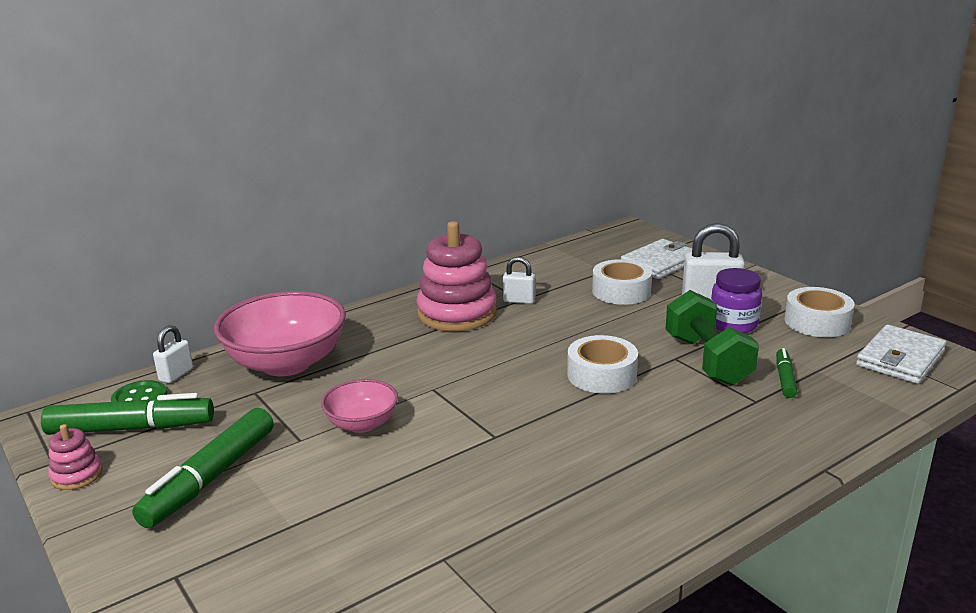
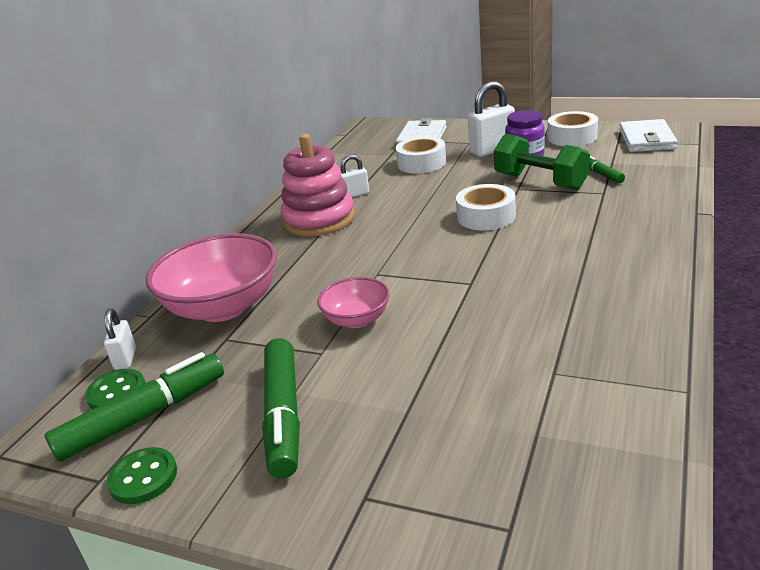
camera: 30 degrees left, 5 degrees up
pink stacking toy [48,424,103,490] -> green button [107,447,177,504]

